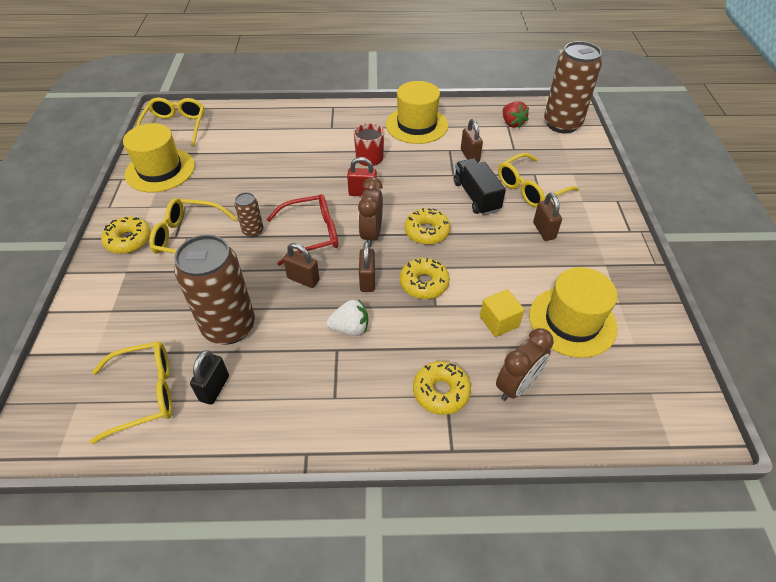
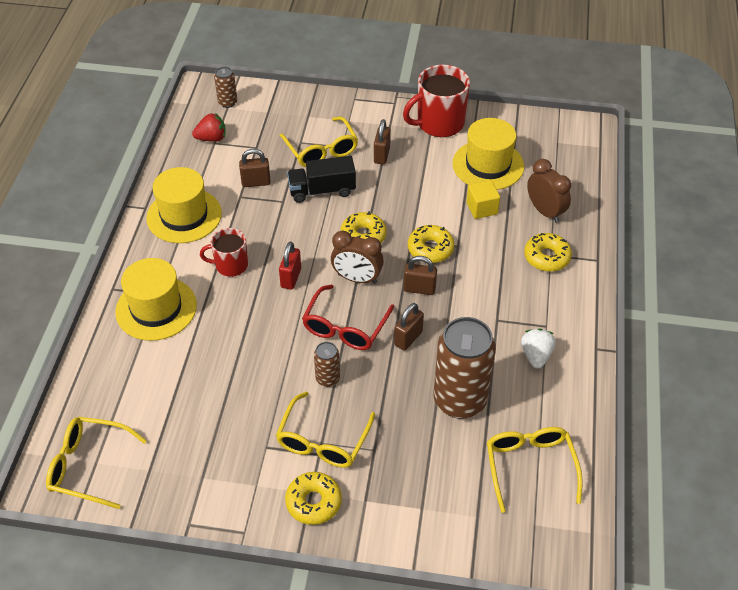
camera: 80 degrees left, 0 degrees up
yellow hat [123,123,195,192] -> yellow hat moved to [115,258,197,341]
black padlock [190,350,229,405] -> none
red glasses [266,194,338,265] -> red glasses turned 150 degrees counterclockwise [302,284,394,350]
white strawberry [327,300,368,336] -> white strawberry moved to [521,329,556,369]
brown padlock [533,193,562,241] -> brown padlock turned 75 degrees counterclockwise [374,119,391,165]
brown can [544,41,602,134] -> brown can [214,67,237,108], size x0.46
none -> red mug [403,65,470,137]

